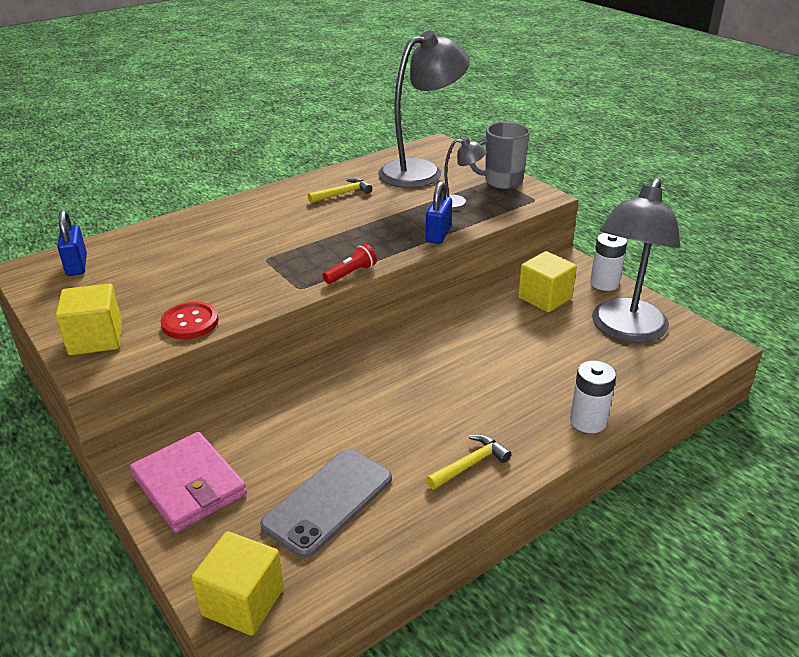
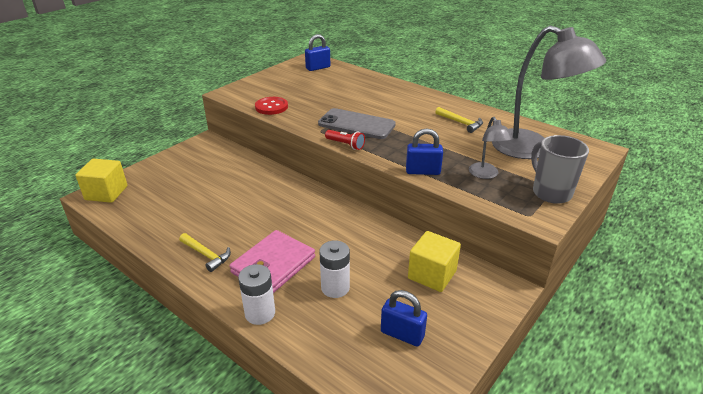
camera: 75 degrees right, 0 degrees up
yellow cube [56,283,122,355] -> none
pink wallet [130,432,247,533] -> pink wallet moved to [229,230,315,293]
grey phone [260,449,392,558] -> grey phone moved to [318,108,396,139]
white battery [590,233,627,291] -> white battery moved to [319,240,350,298]
grey lamp [592,178,680,343] -> blue padlock [381,290,427,347]

